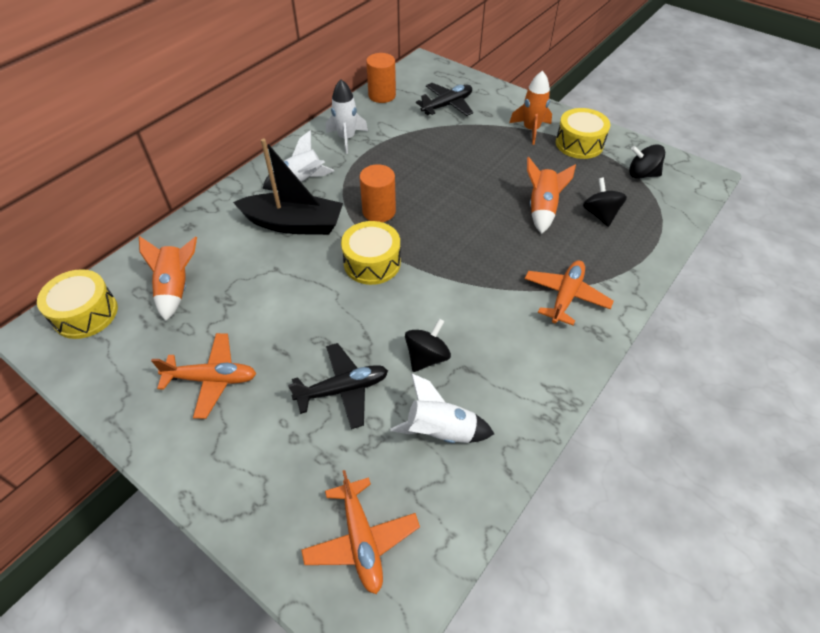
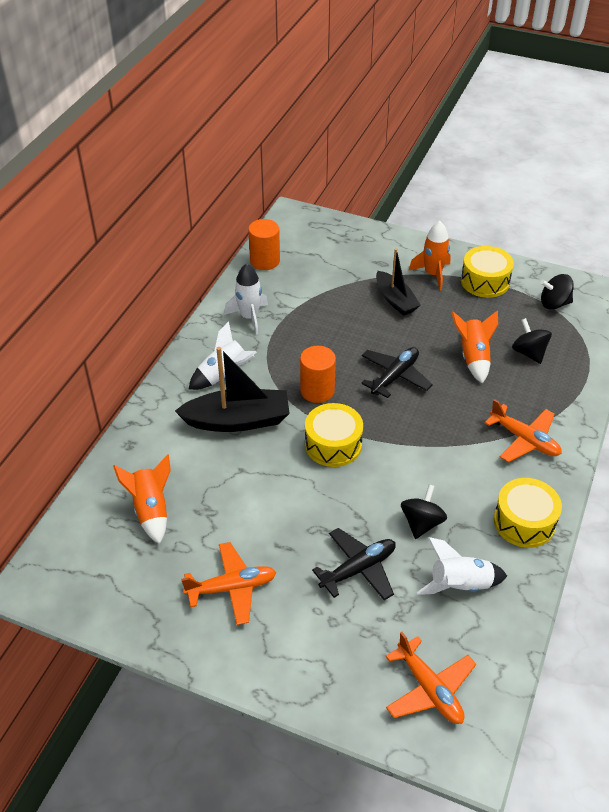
camera: 15 degrees left, 5 degrees down
yellow drum [37,269,118,339] -> yellow drum moved to [494,478,562,548]
black plane [416,83,473,116] -> black plane moved to [361,347,433,398]
orange plane [525,260,614,326] -> orange plane turned 120 degrees clockwise [484,399,562,463]
none -> black boat [376,248,421,316]

